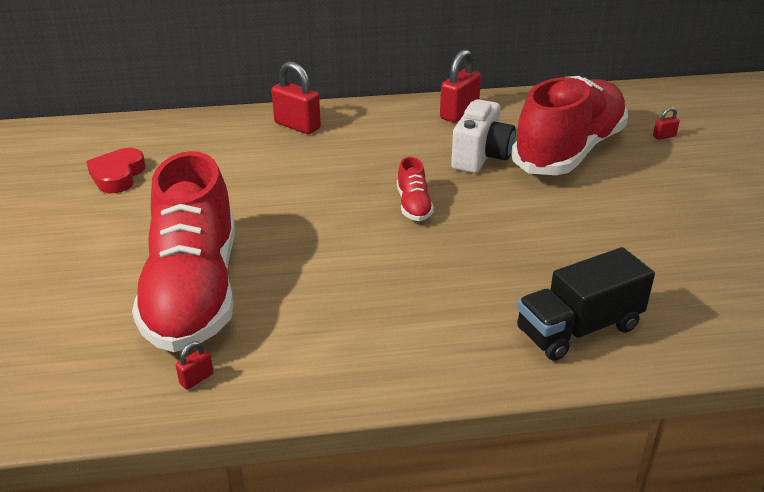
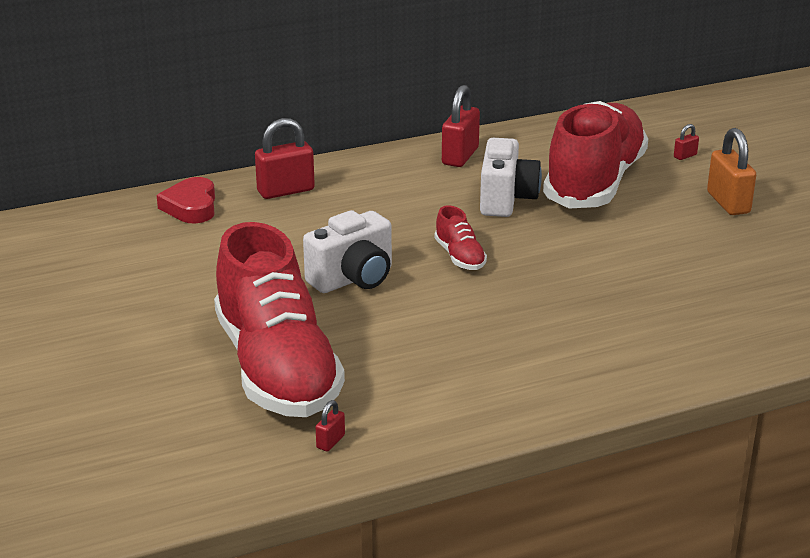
camera: 15 degrees left, 5 degrees down
red heart [86,148,146,193] -> red heart moved to [157,177,215,223]
red padlock [271,62,321,134] -> red padlock turned 45 degrees counterclockwise [255,118,315,199]
black truck [517,247,655,361] -> none
none -> white camera [303,210,392,293]
none -> orange padlock [707,128,756,215]

